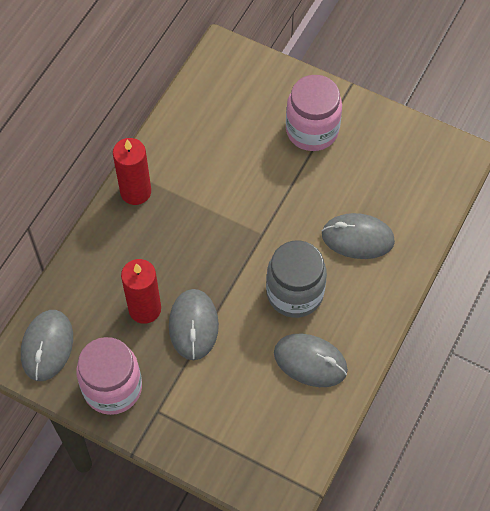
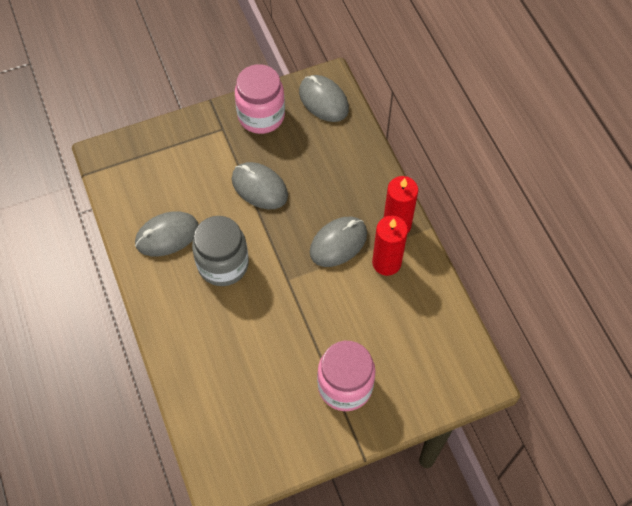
camera: 130 degrees right, 0 degrees up
red candle [121,259,161,324] -> red candle moved to [372,216,408,276]
grey mouse [322,213,395,259] -> grey mouse moved to [310,217,367,267]

